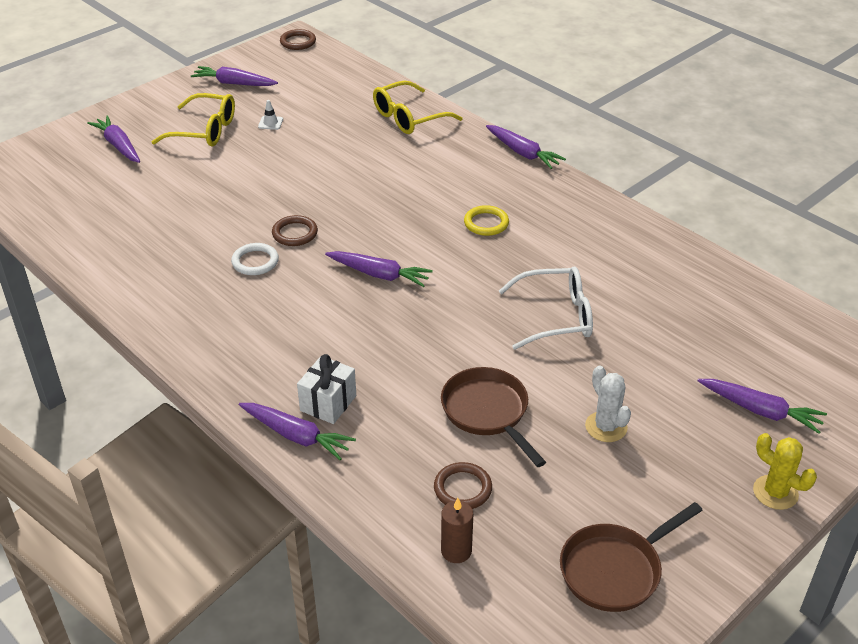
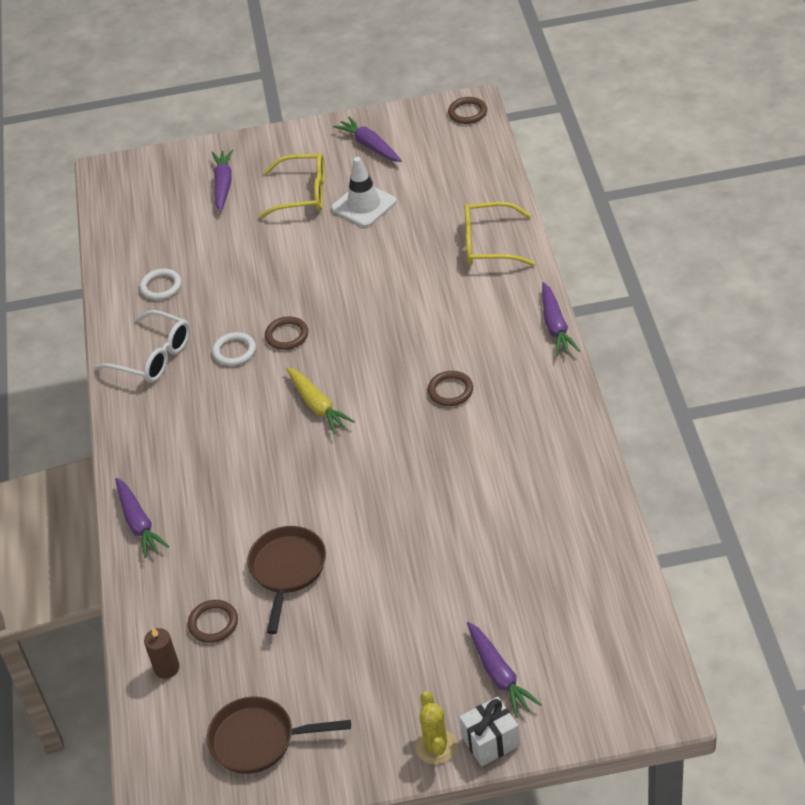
camera: 40 degrees right, 5 degrees up
yellow glasses [152,93,235,147] -> yellow glasses turned 45 degrees counterclockwise [258,153,325,219]
white traffic cone [258,100,283,130] -> white traffic cone [331,157,397,227], size x2.25
white gift [297,354,356,424] -> white gift moved to [459,697,520,766]
purple carrot [325,251,433,287] -> yellow carrot [286,367,355,434]
yellow ring [464,205,509,236] -> brown ring [428,371,473,406]
white glasses [499,267,593,350] -> white glasses moved to [95,310,190,382]
white cactus [585,366,631,442] -> none
none -> white ring [140,269,182,300]

